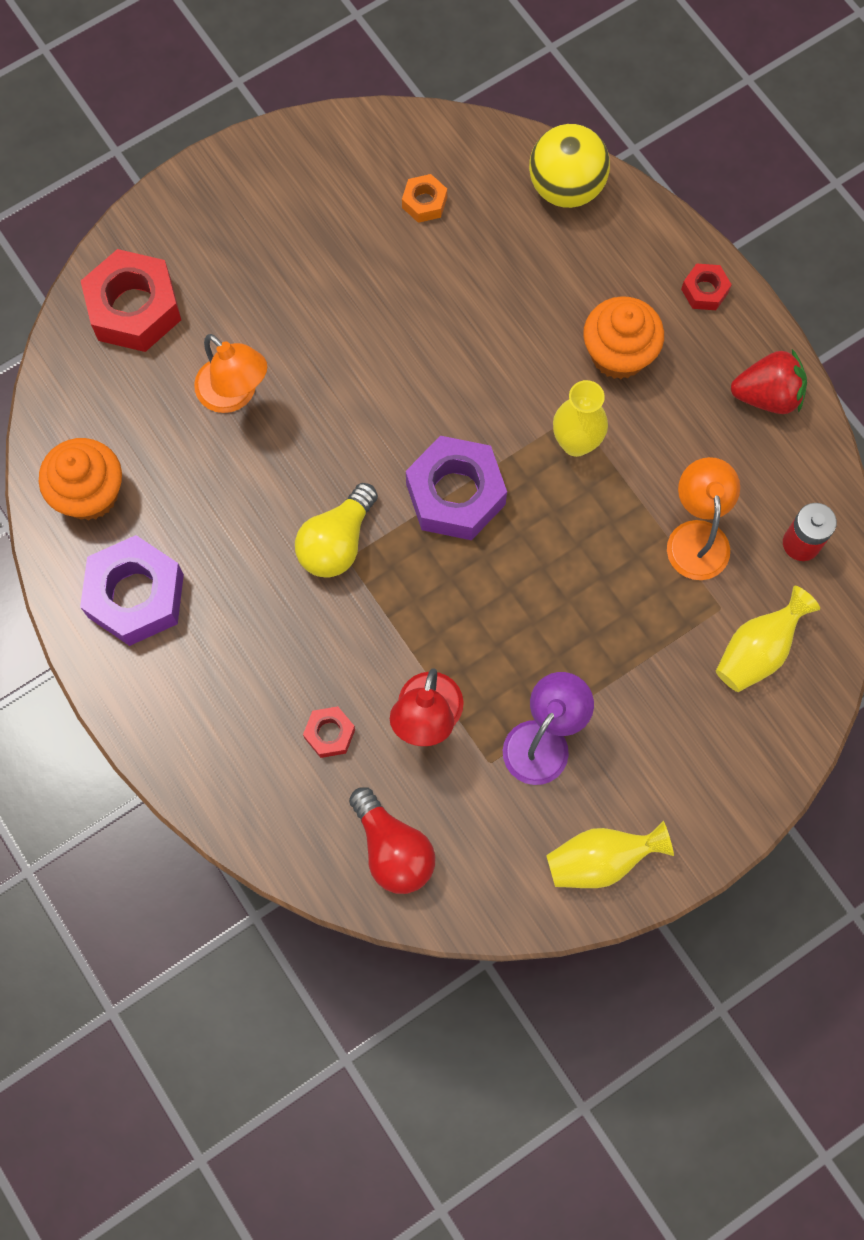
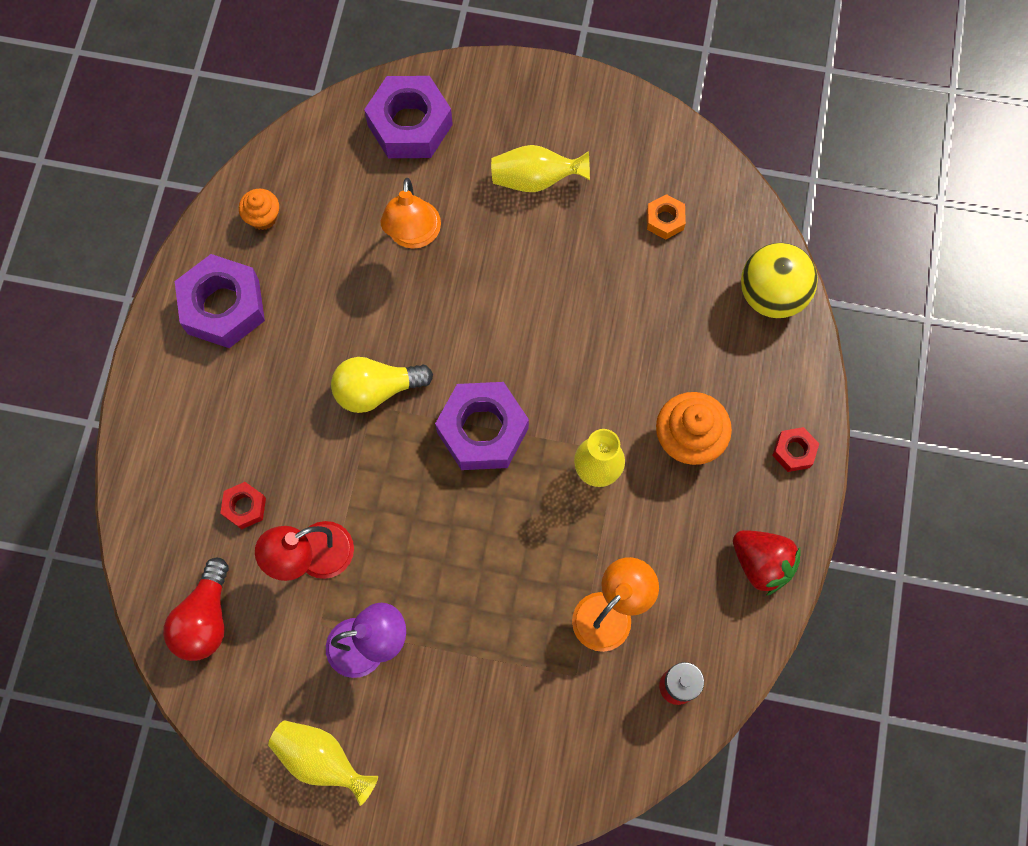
camera: 45 degrees right, 0 degrees up
orange cupcake [39,438,122,520] -> orange cupcake [239,189,279,230], size x0.58
red nut [81,249,181,352] -> purple nut [364,76,453,158]
yellow vase [716,586,820,692] -> yellow vase moved to [491,145,590,192]

